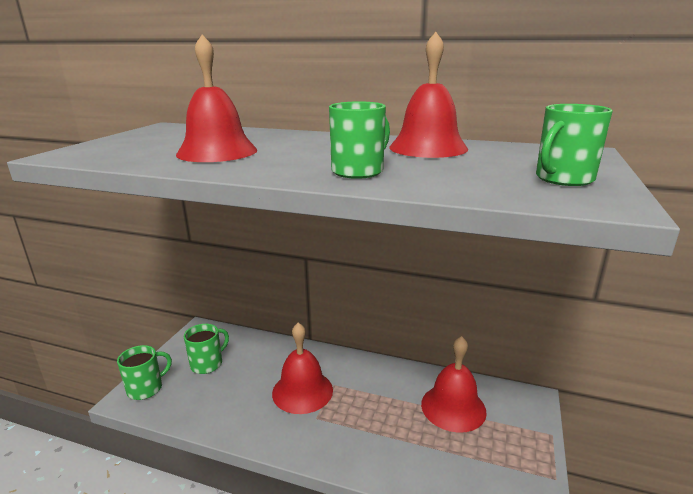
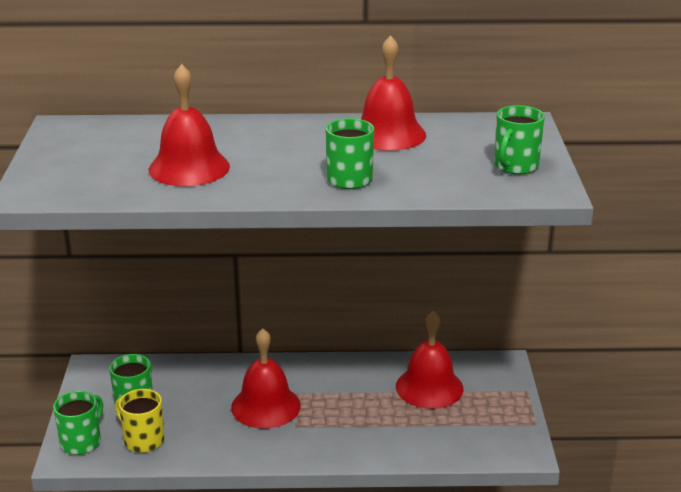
camera: 20 degrees left, 5 degrees up
none -> yellow mug [115,389,165,453]

